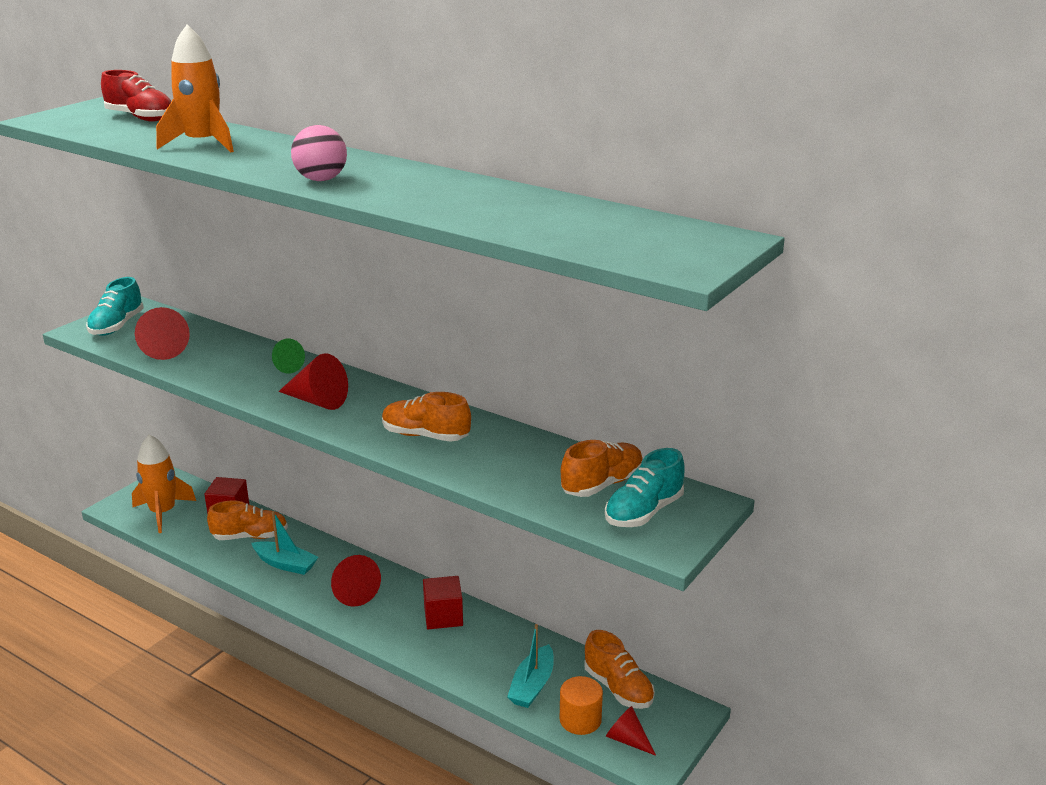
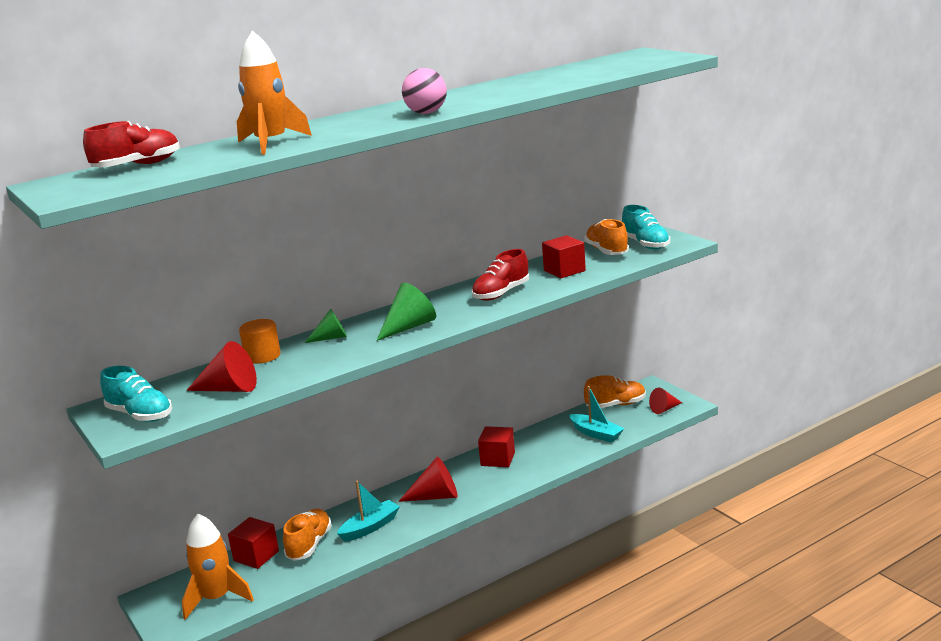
camera: 65 degrees left, 5 degrees down
red cone [278,353,348,410] -> green cone [376,283,436,341]
orange shoe [382,392,471,442] -> red shoe [472,249,529,301]
orange cylinder [560,676,603,735] -> orange cylinder moved to [239,319,281,364]
none -> red cube [542,235,586,278]

